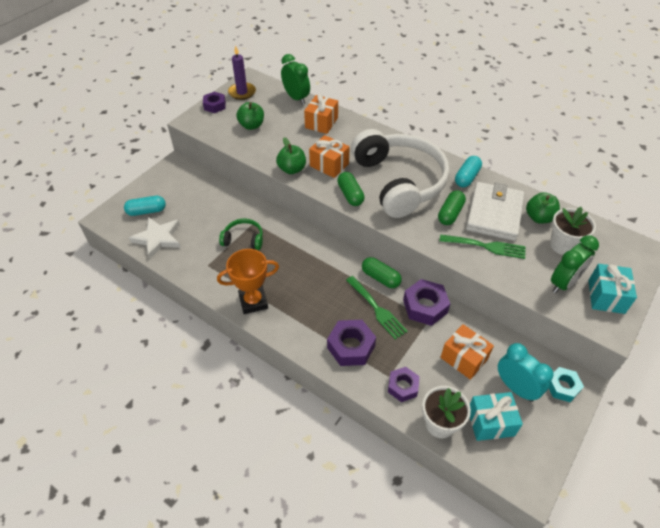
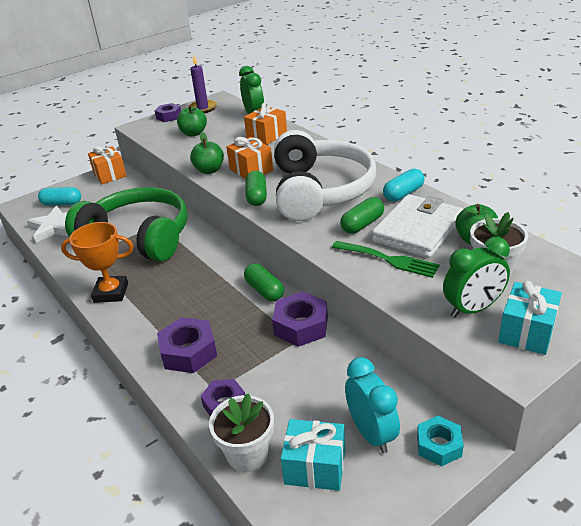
camera: 20 degrees right, 15 degrees down
green headphones [219,219,263,250] -> green headphones [65,187,188,262], size x2.35
green fork [346,276,408,340] -> none
orange gift [440,324,494,380] -> orange gift moved to [88,146,127,184]

